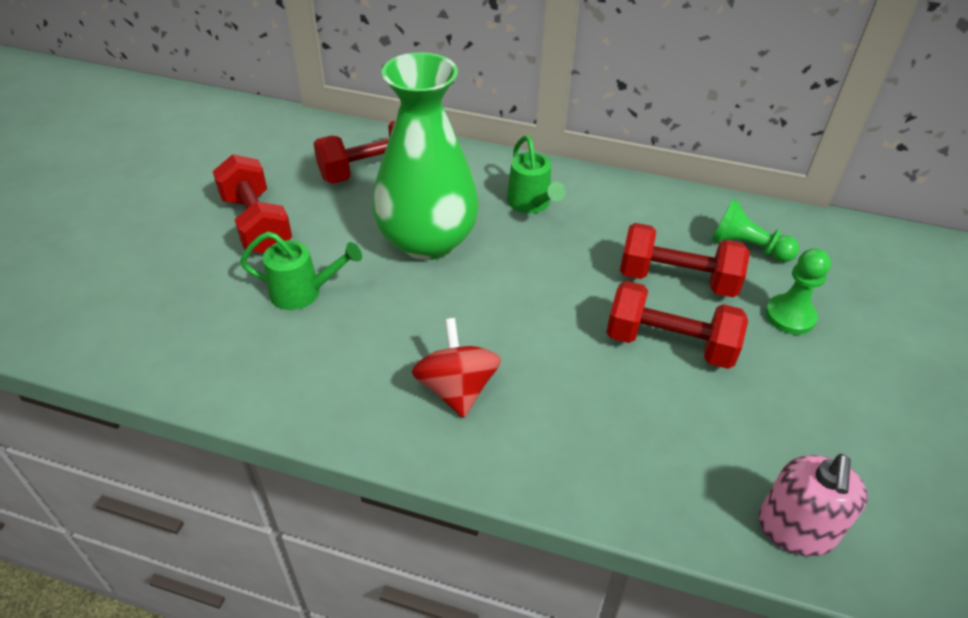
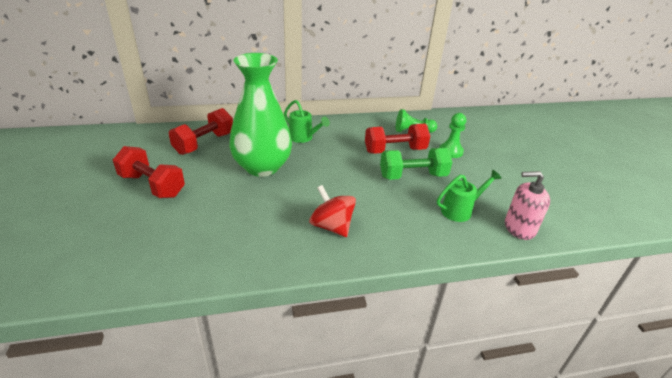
camera: 30 degrees left, 10 degrees down
green watering can [240,231,362,310] -> green watering can moved to [437,170,502,222]
red dumbbell [606,281,748,369] -> green dumbbell [380,148,452,180]
pink soap dispenser [759,454,868,557] -> pink soap dispenser turned 105 degrees clockwise [505,171,550,240]

